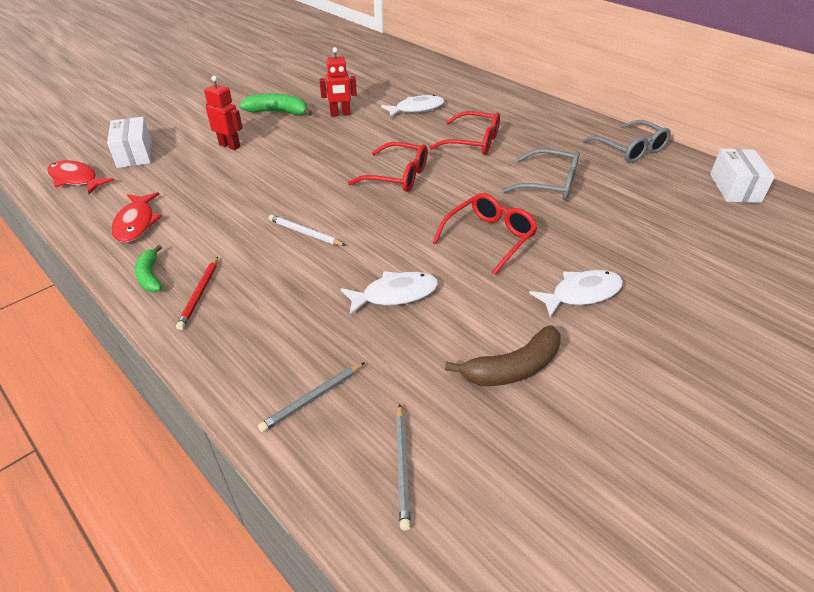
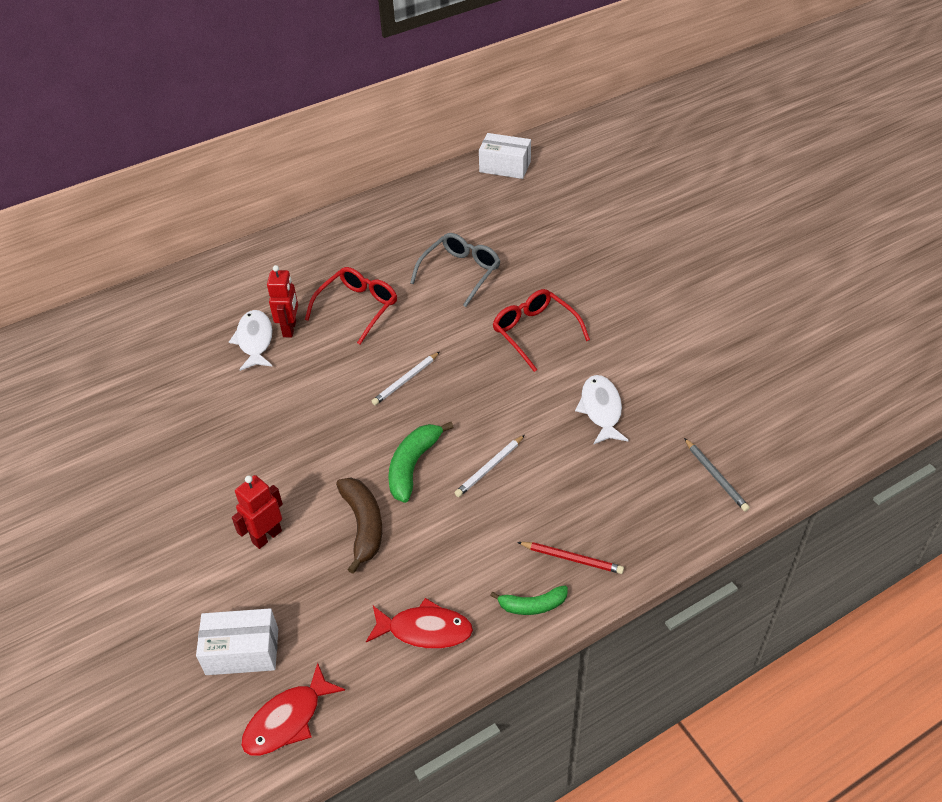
camera: 75 degrees left, 5 degrees up
green banana [239,93,313,116] -> green banana moved to [388,422,453,503]
red robot [319,47,357,117] -> red robot moved to [267,265,298,337]
red glasses [348,142,428,192] -> white pencil [372,352,440,405]
grey pencil [396,404,411,531] -> none
brown banana [445,325,561,386] -> brown banana moved to [336,477,382,574]
white fish [529,270,623,318] -> none
grey glasses [582,120,671,163] -> none

